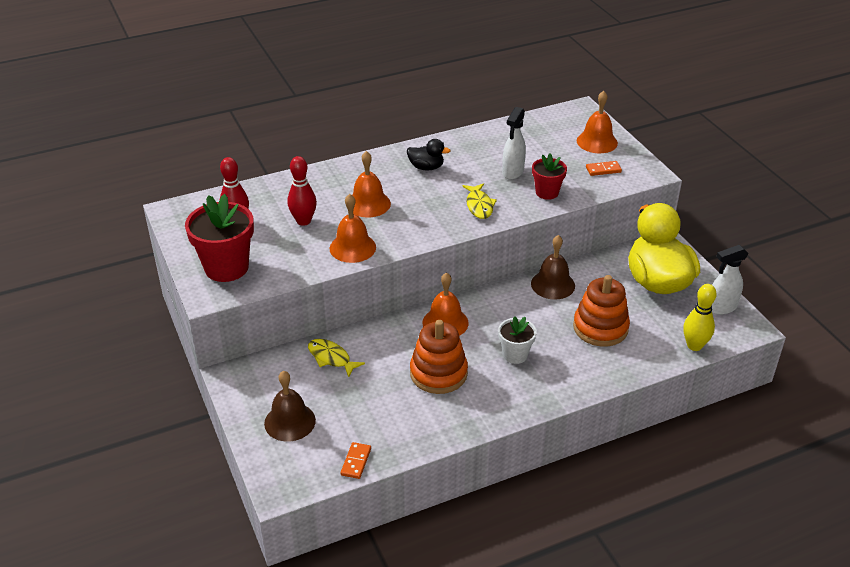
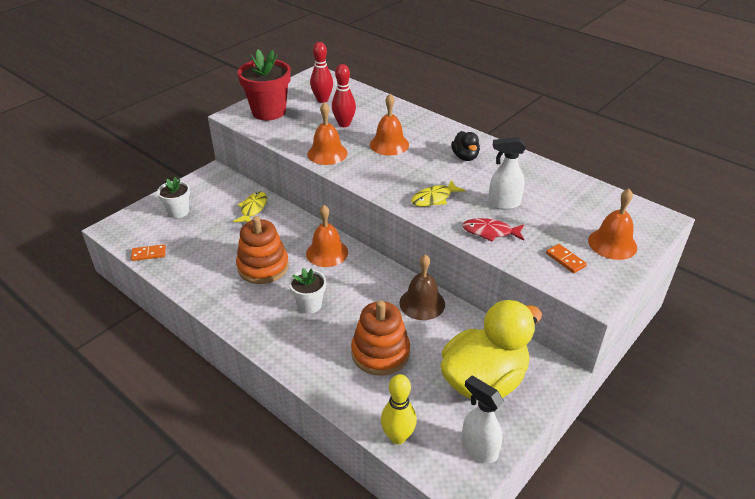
camera: 65 degrees right, 0 degrees up
brown bell [264,371,316,442] -> white flower pot [157,177,190,218]
red flower pot [532,153,567,200] -> red fish [462,218,524,242]

